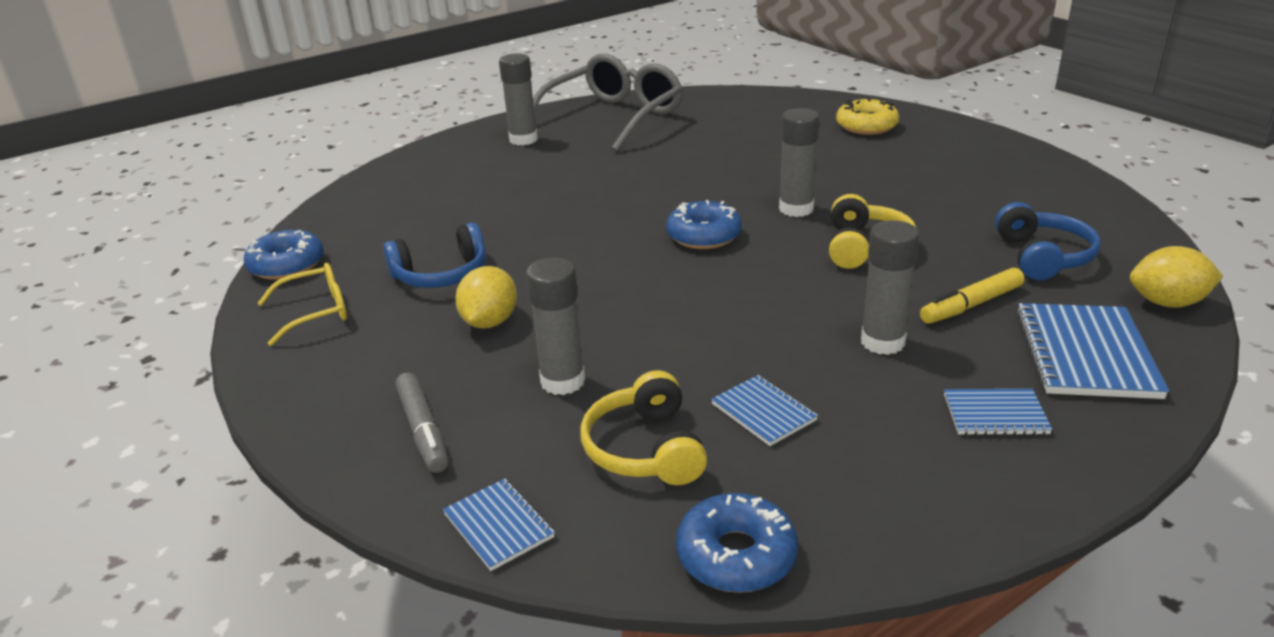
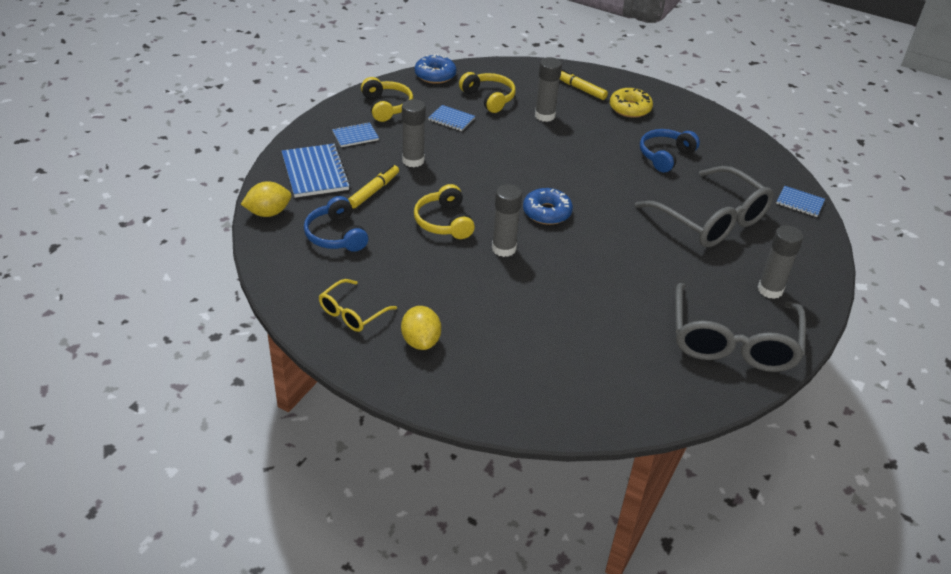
camera: 150 degrees right, 10 degrees up
blue donut [244,230,324,280] -> none
yellow glasses [257,263,347,346] -> yellow glasses moved to [319,279,397,332]
grey marker [395,373,448,473] -> yellow marker [560,69,608,100]
blue notebook [443,479,555,571] -> blue notebook moved to [776,186,825,217]
yellow lemon [455,266,517,328] -> yellow lemon moved to [401,306,441,350]
yellow donut [836,98,899,135] -> yellow donut moved to [610,88,653,118]
none -> yellow headphones [361,77,413,122]
none -> grey glasses [635,166,774,247]

